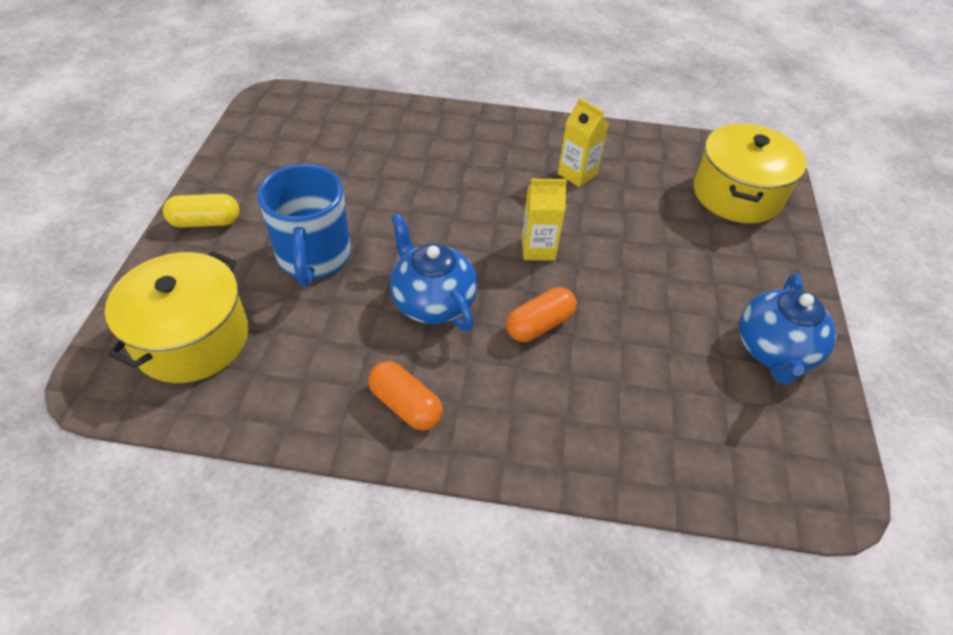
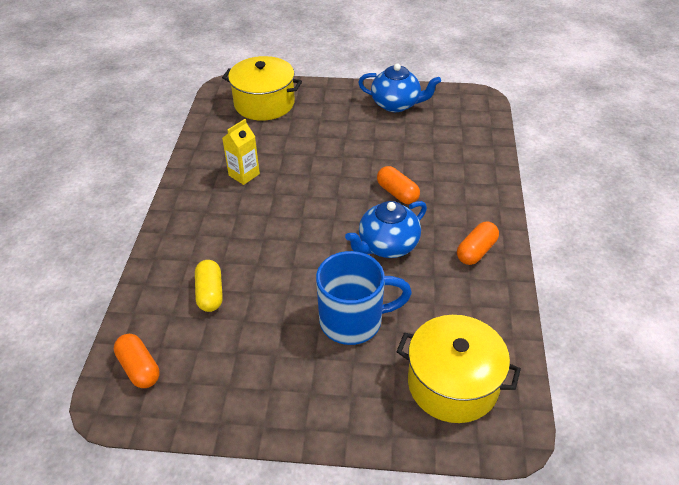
camera: 90 degrees left, 5 degrees down
yellow capsule [163,194,240,228] -> yellow capsule moved to [195,260,223,312]
yellow carton [521,179,567,261] -> none
none -> orange capsule [114,334,160,388]

